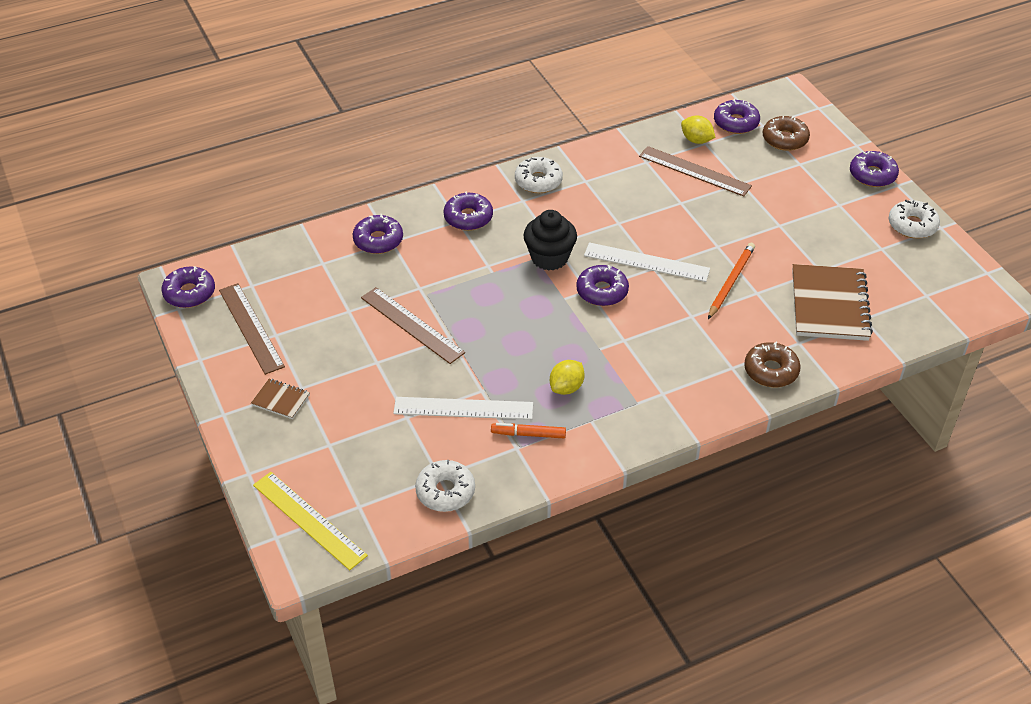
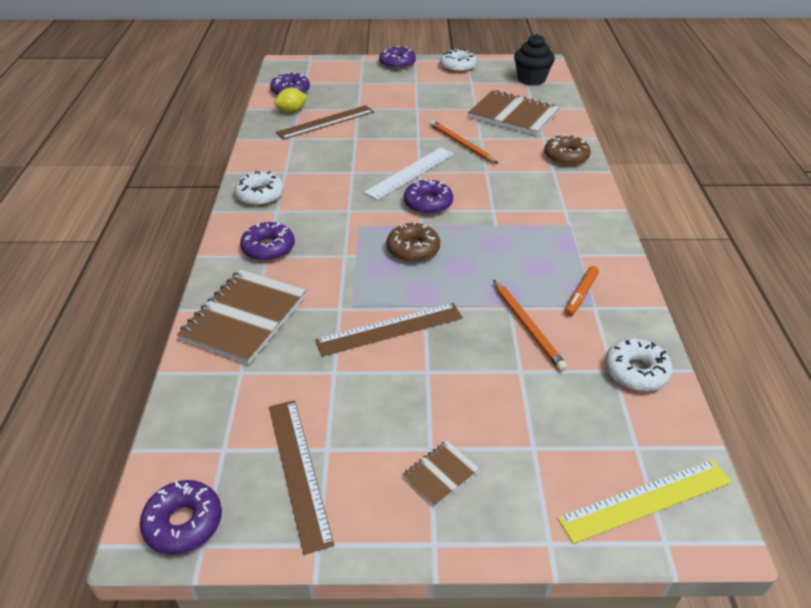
camera: 65 degrees left, 5 degrees down
brown ruler [219,283,285,375] -> brown ruler turned 75 degrees clockwise [269,400,334,555]
purple donut [352,214,403,254] -> brown notebook [177,269,306,365]
white ruler [393,397,533,420] -> orange pencil [493,279,567,371]
black cupcake [523,210,577,271] -> black cupcake moved to [514,34,555,86]
yellow lemon [550,360,585,395] -> none
brown donut [763,116,810,151] -> brown donut moved to [387,222,440,262]

